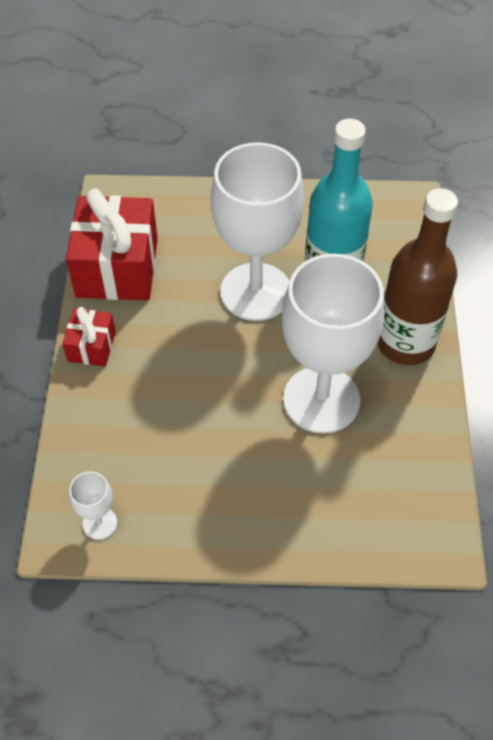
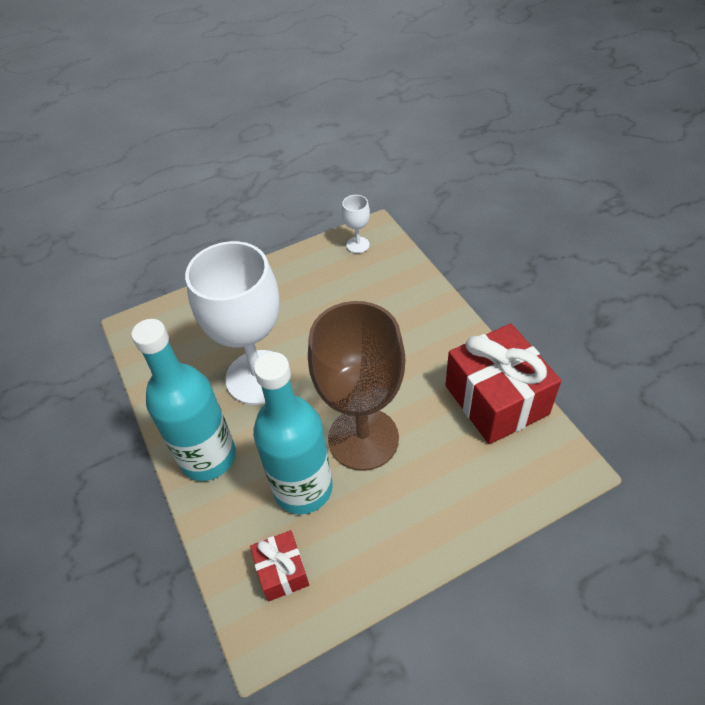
camera: 155 degrees right, 5 degrees down
red gift [62,307,116,367] -> red gift moved to [250,530,309,601]
white goblet [211,142,304,321] -> brown goblet [308,301,405,471]
brown bottle [377,188,458,365] -> turquoise bottle [131,319,236,481]

